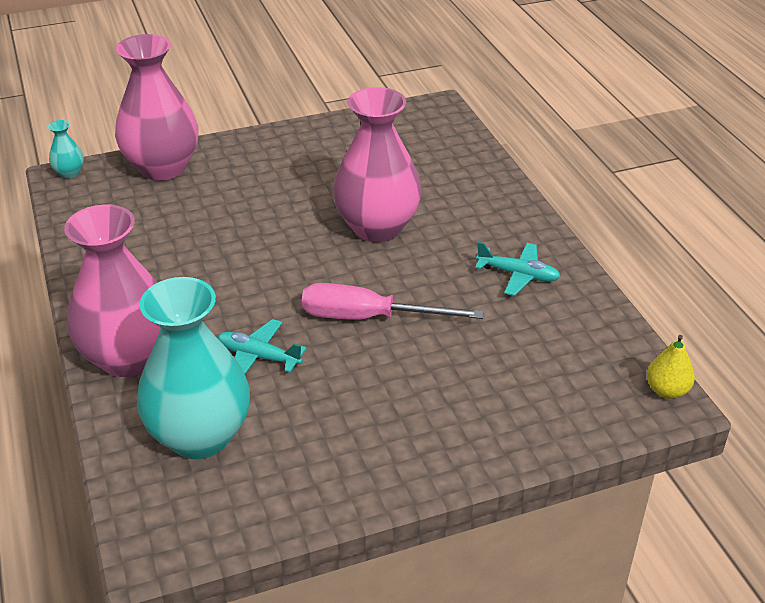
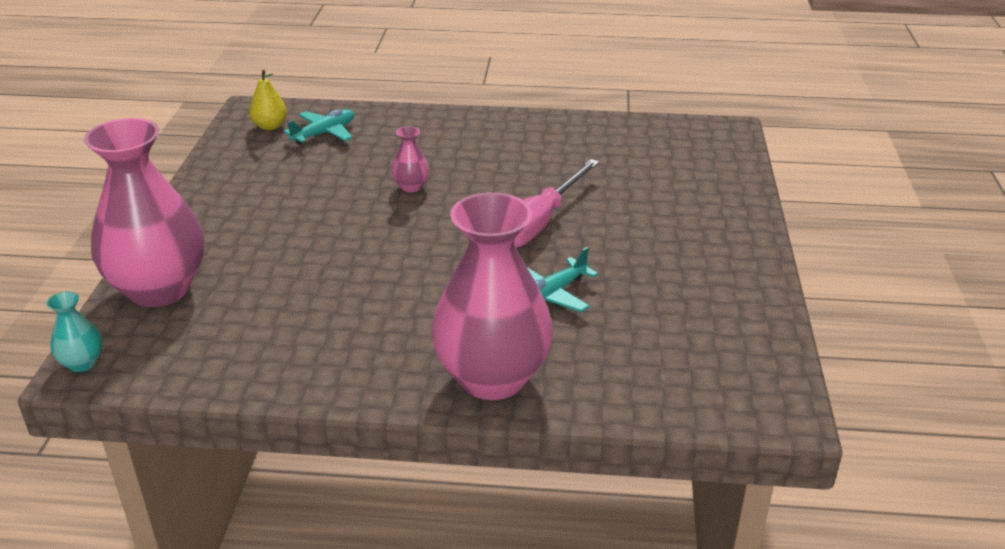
camera: 65 degrees left, 5 degrees down
turquoise vase [137,277,250,459] -> none
pink vase [333,87,422,242] -> pink vase [391,126,429,193], size x0.41
turquoise plane [475,242,561,296] -> turquoise plane moved to [283,109,354,144]
yellow pear [647,335,695,399] -> yellow pear moved to [249,70,287,130]

